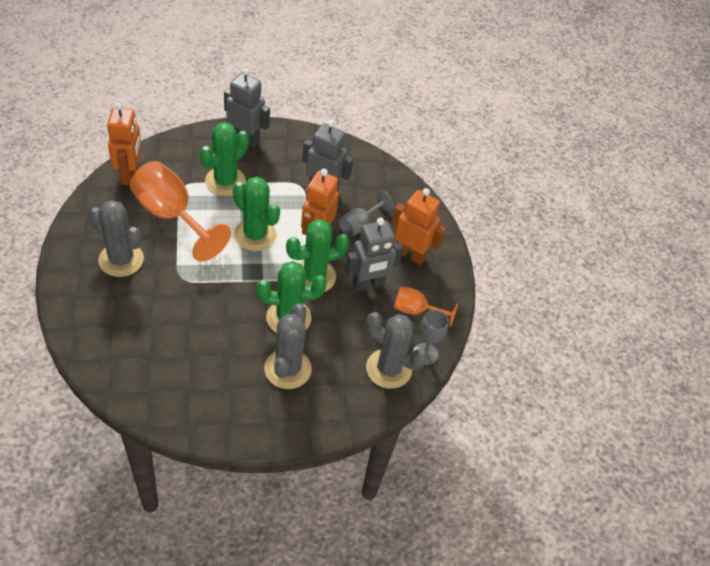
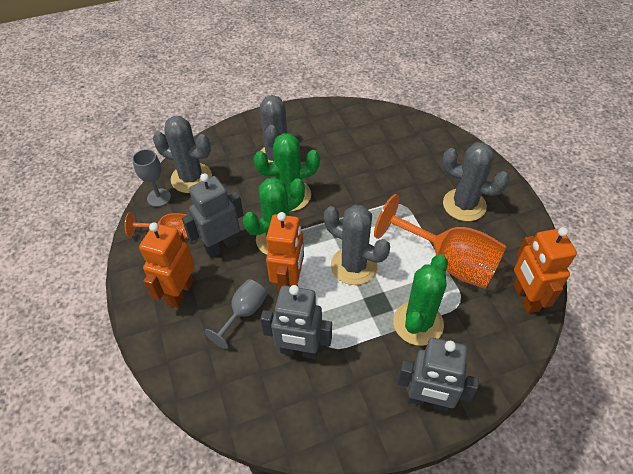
camera: 175 degrees right, 0 degrees up
green cactus [233,176,280,251] -> grey cactus [324,205,390,285]
orange robot [392,188,446,265] -> orange robot turned 90 degrees clockwise [139,222,195,308]

